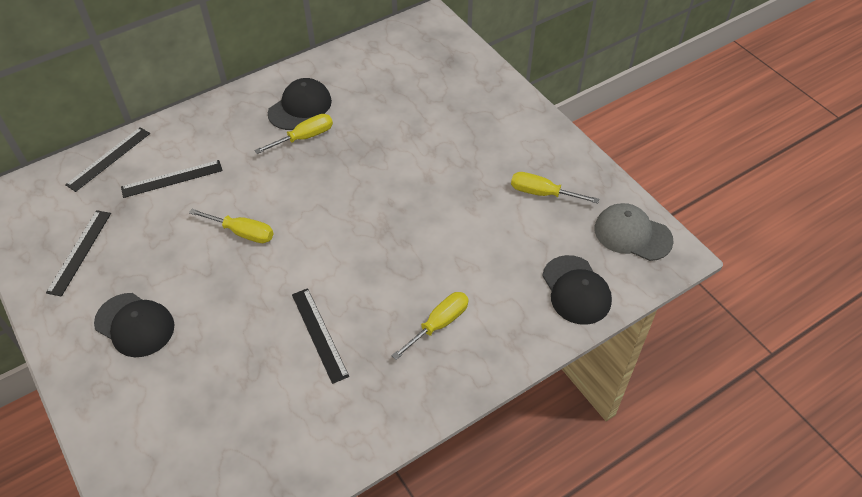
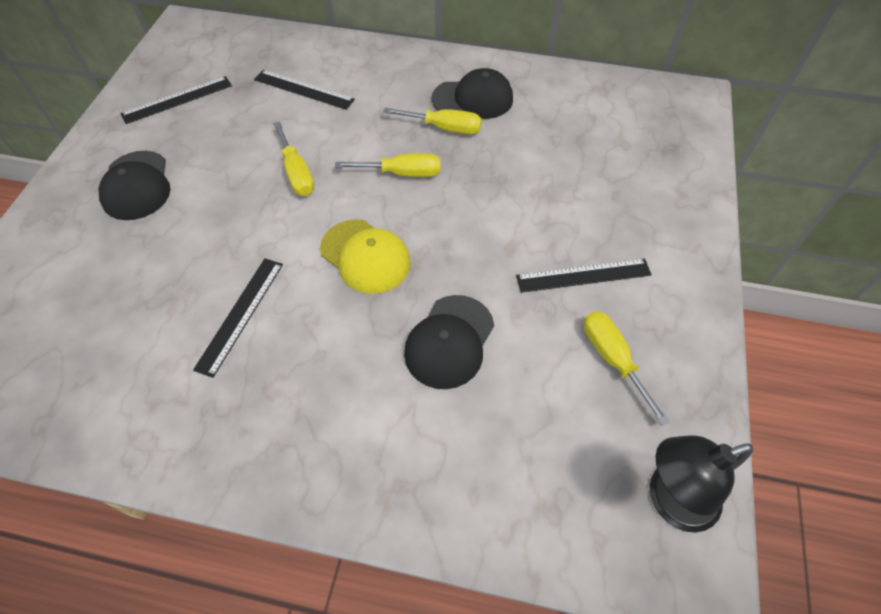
camera: 45 degrees right, 5 degrees up
black ruler [65,127,150,192] -> black ruler moved to [516,258,652,293]
yellow screwdriver [391,292,469,360] -> yellow screwdriver moved to [335,153,440,177]
black cap [542,255,612,325] -> black cap moved to [404,295,494,389]
grey cap [594,203,674,261] -> black lamp [649,436,753,533]
none -> yellow cap [320,219,411,294]

